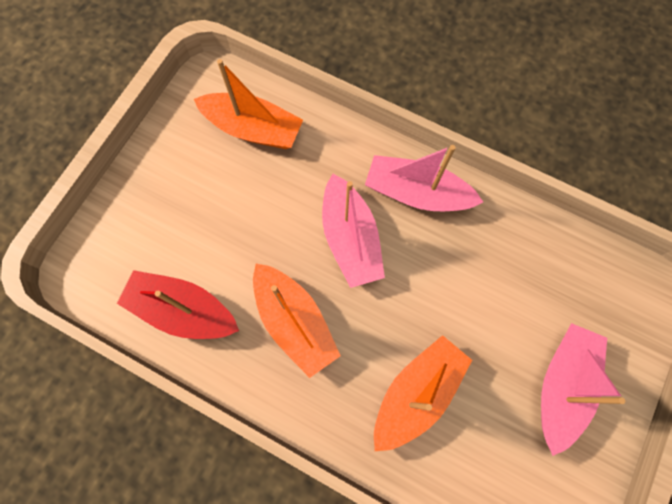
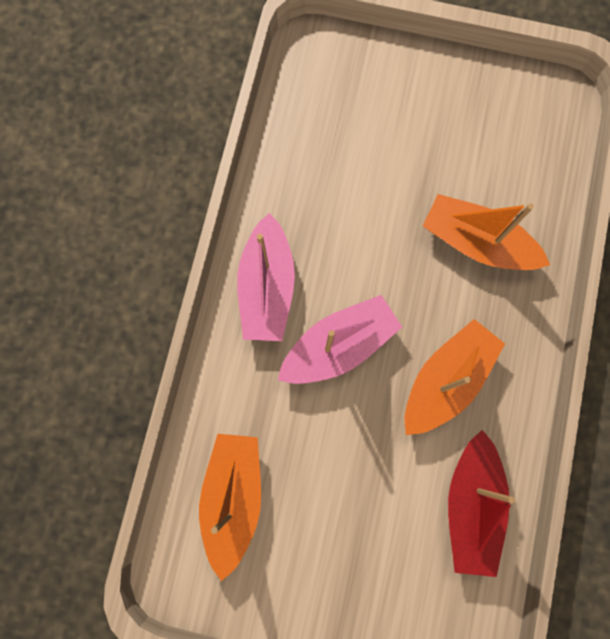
camera: 105 degrees left, 5 degrees up
pink boat [541,323,625,456] -> none

